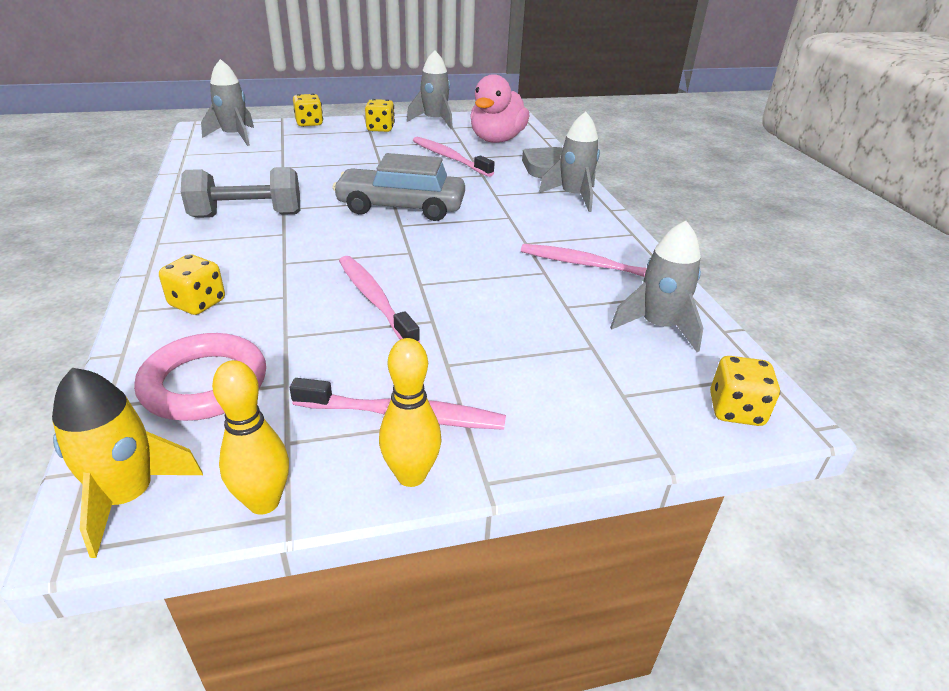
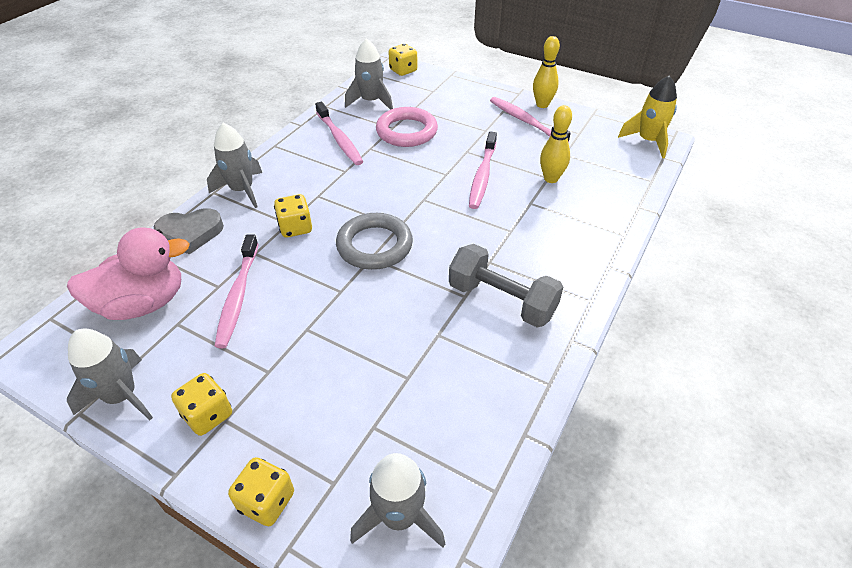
camera: 135 degrees left, 10 degrees up
pink ring [134,333,266,421] -> pink ring moved to [376,107,438,147]
yellow dice [159,254,225,315] -> yellow dice moved to [274,194,312,237]
yellow bowling pin [212,360,289,515] -> yellow bowling pin moved to [540,105,572,183]
grey car [332,153,465,221] -> grey ring [336,213,413,270]

